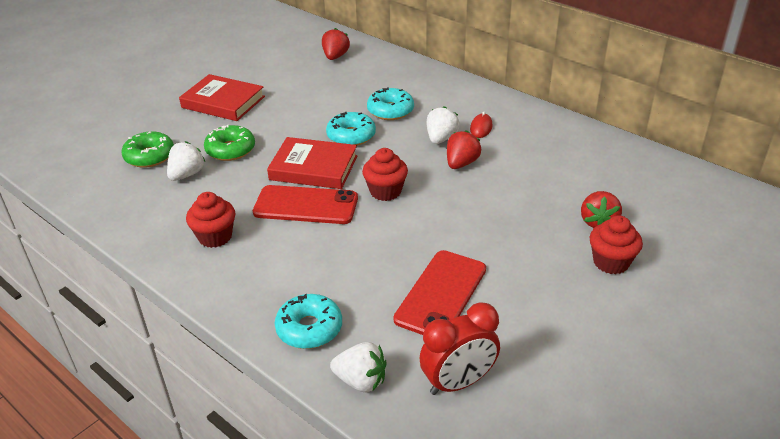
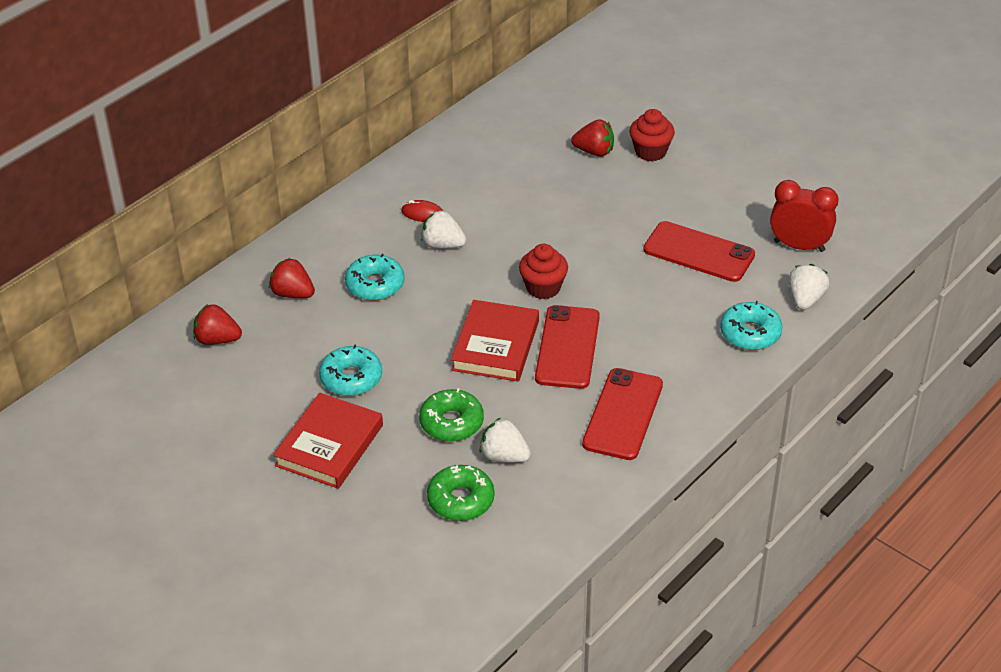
camera: 90 degrees left, 5 degrees up
red cupcake [186,192,235,248] -> red phone [582,368,663,460]
turquoise donut [326,112,376,146] -> turquoise donut moved to [319,344,382,396]
red clock [419,302,500,395] -> red clock turned 45 degrees counterclockwise [770,180,839,252]
red strawberry [447,130,481,169] -> red strawberry moved to [269,258,315,298]

